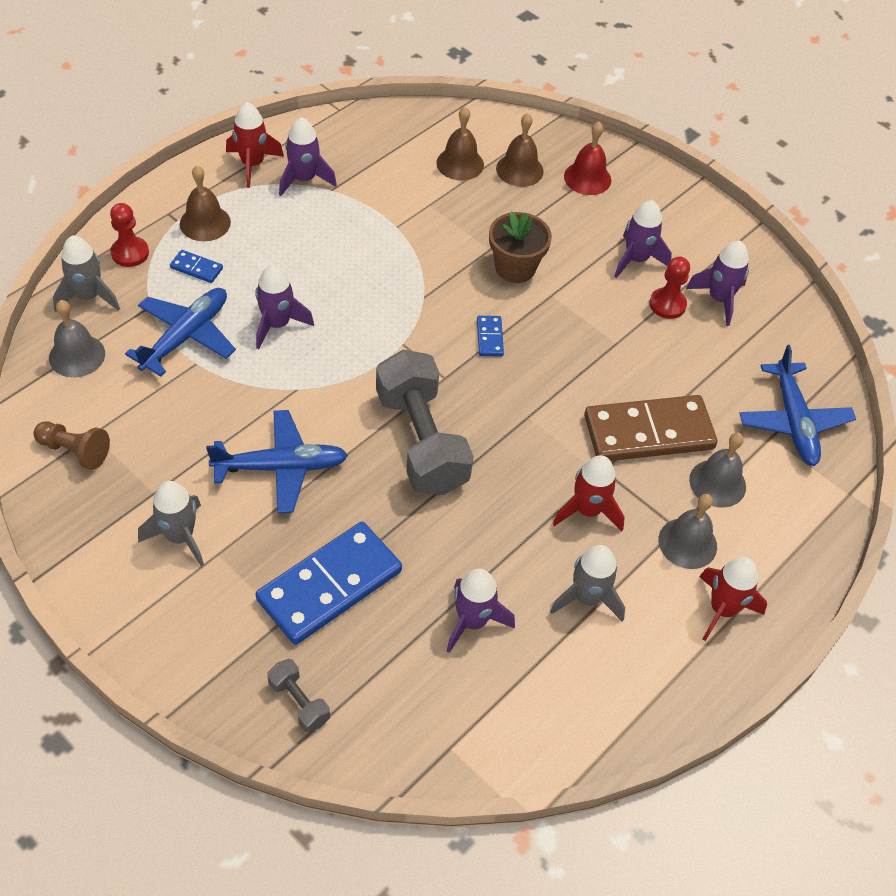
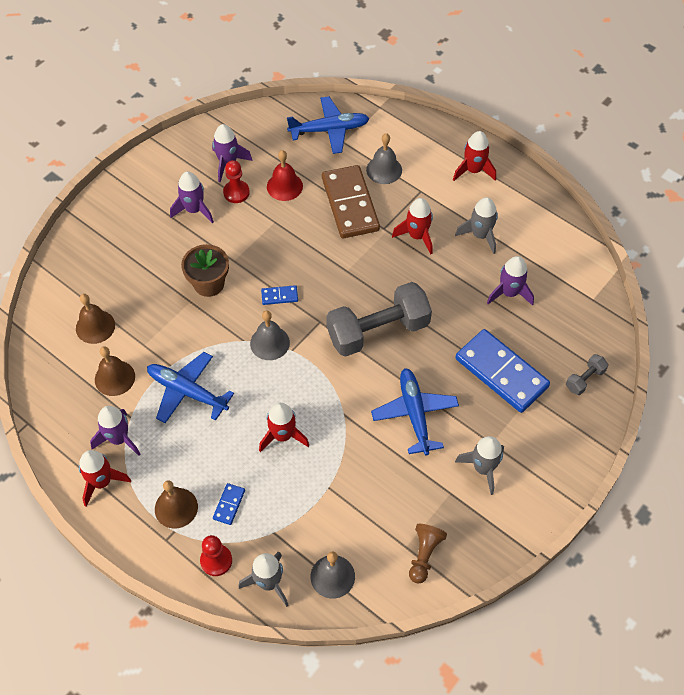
camera: 90 degrees left, 5 degrees up
blue plane [125,288,236,377] -> blue plane moved to [147,352,234,423]
purple rocket [255,265,314,349] -> red rocket [259,403,309,452]
brown bell [496,113,544,187] -> brown bell moved to [95,346,135,396]
red bell [564,122,611,195] -> red bell moved to [267,150,303,201]
grey bell [659,494,717,569] -> grey bell moved to [250,310,290,360]

